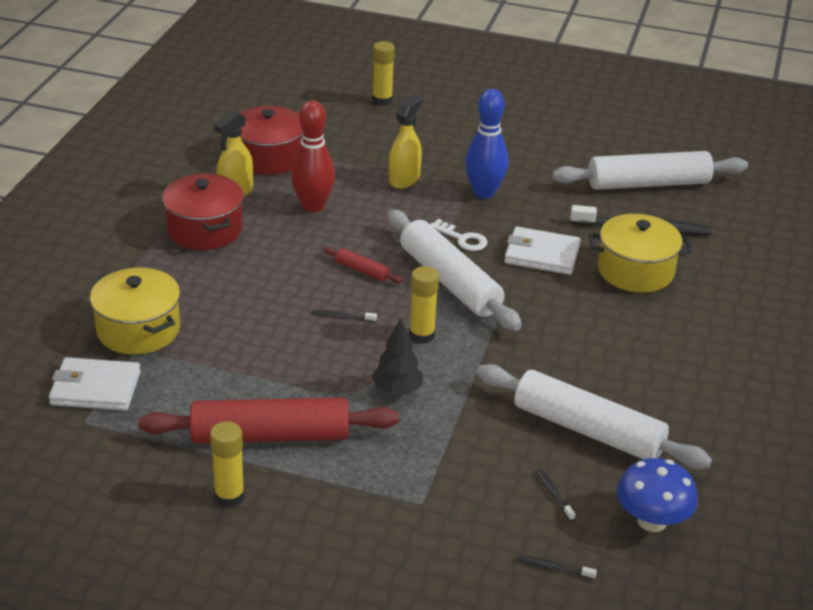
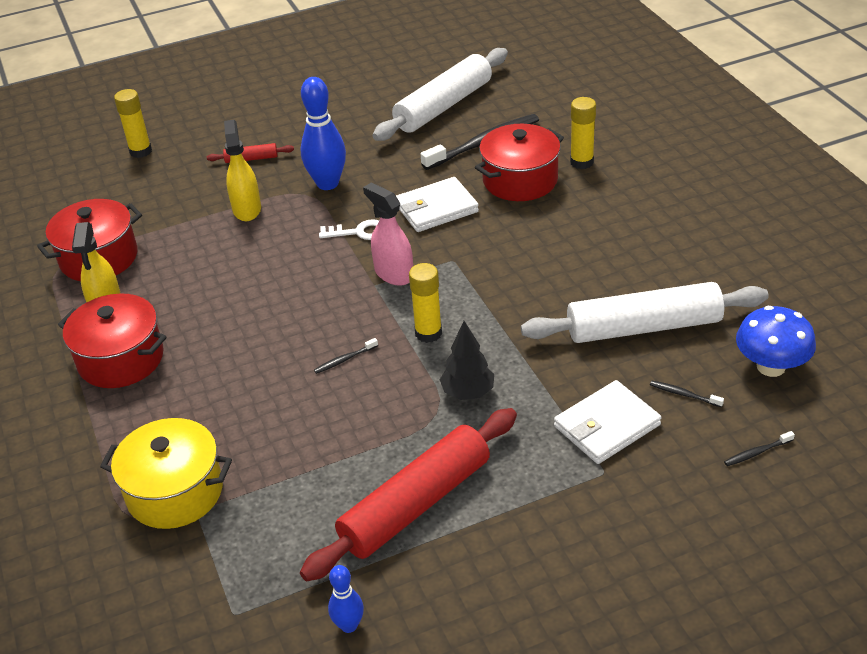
camera: 35 degrees left, 5 degrees up
white wallet [49,357,141,411] -> white wallet moved to [554,380,661,464]
yellow glue stick [210,421,245,507] -> yellow glue stick moved to [570,97,596,169]
red bowling pin [291,100,335,212] -> none
red rolling pin [323,247,403,283] -> red rolling pin moved to [207,143,294,163]
white rolling pin [387,209,522,331] -> pink spray bottle [363,182,413,286]
yellow pot [589,214,693,293] -> red pot [475,124,564,201]
none -> blue bowling pin [328,565,364,633]

